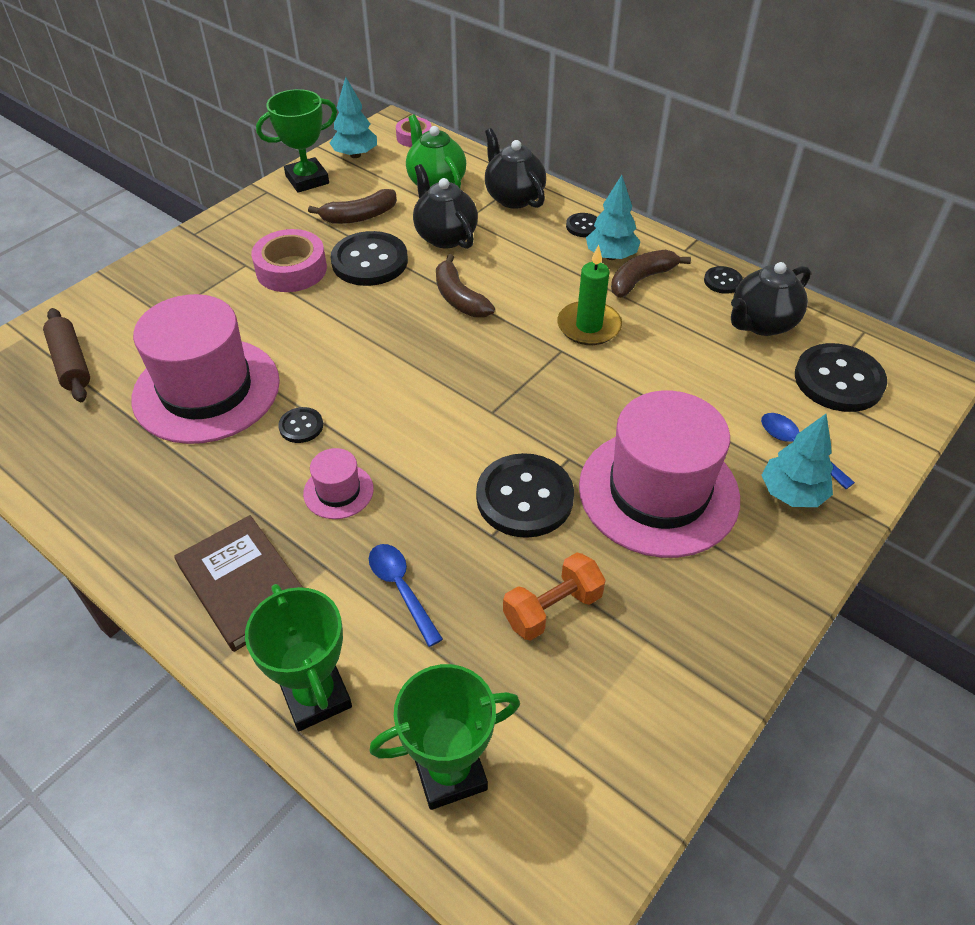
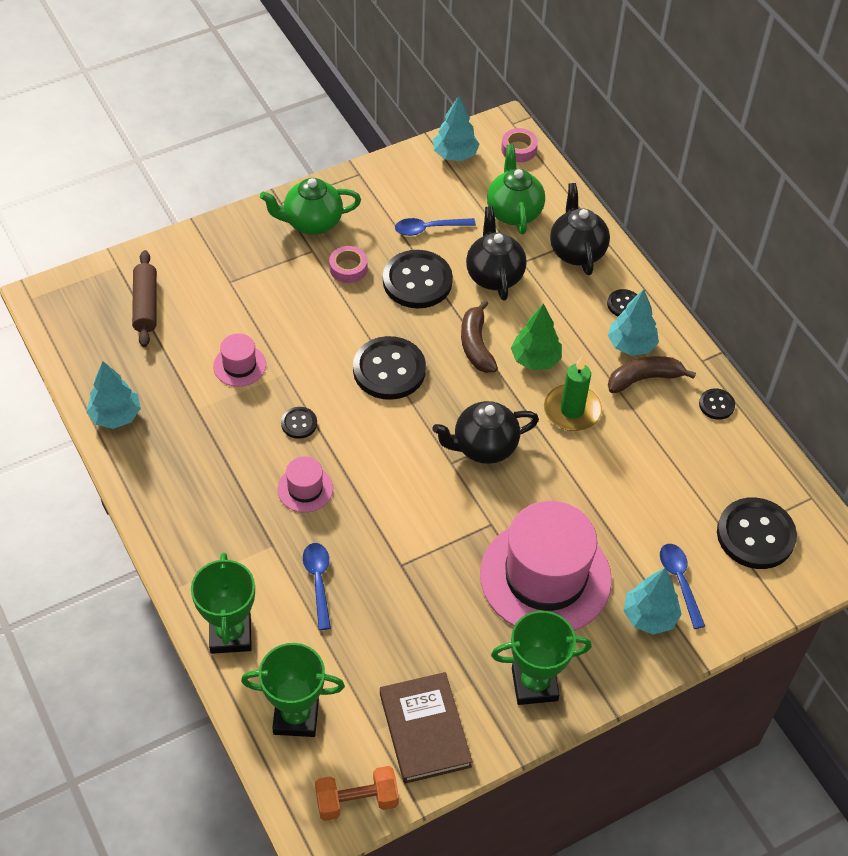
camera: 20 degrees right, 5 degrees up
pink hat [131,294,280,444] -> pink hat [213,333,266,387], size x0.44
brown book [174,515,303,652] -> brown book moved to [380,672,473,784]
pink tape [251,229,327,292] -> pink tape [329,246,368,283], size x0.60
green trophy [256,89,337,193] -> green trophy moved to [491,611,592,705]
brown banana [308,189,397,224] -> blue spoon [395,218,476,236]
black button [476,453,574,538] -> black button moved to [353,336,426,400]
orange dumbbell [503,553,606,641] -> orange dumbbell moved to [315,766,399,821]
black teapot [731,262,811,336] -> black teapot moved to [432,401,539,464]
none -> turquoise tree [86,361,141,429]
none -> green teapot [260,178,361,235]
none -> green tree [511,304,562,370]

